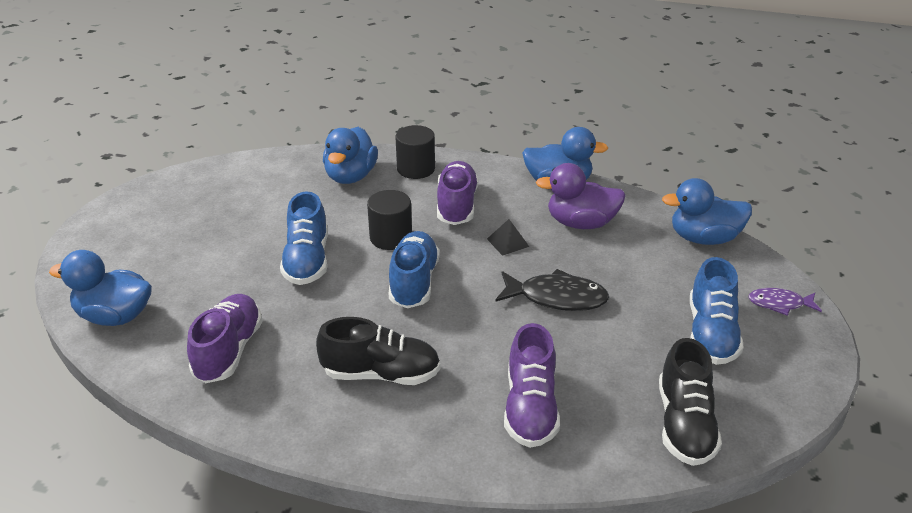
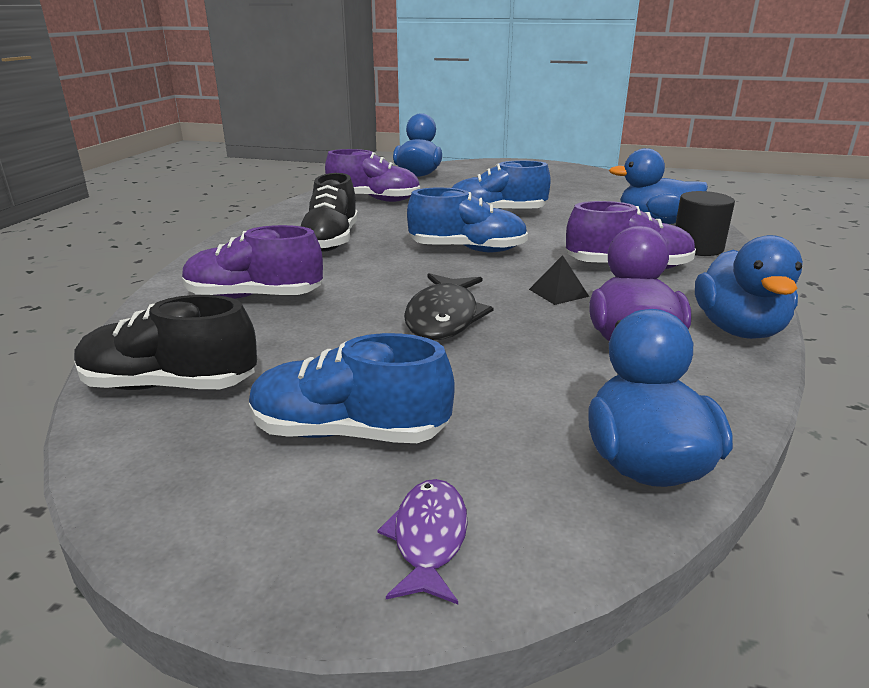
camera: 90 degrees right, 10 degrees down
black cylinder [367,190,412,250] -> none

